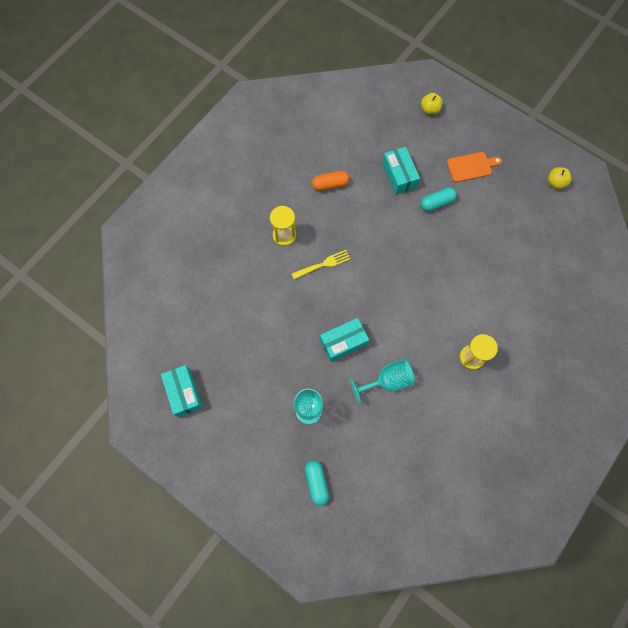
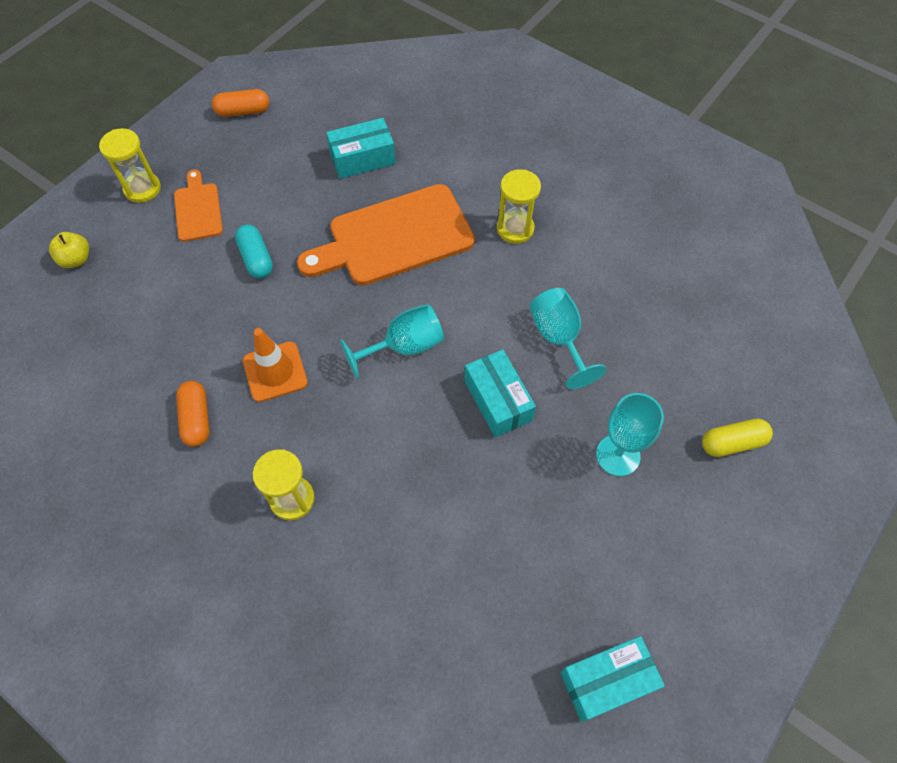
camera: 90 degrees left, 10 degrees down
yellow fork [292,250,351,279] -> none
turquoise capsule [305,460,329,506] -> yellow capsule [702,419,773,457]
turquoise box [382,147,420,195] -> turquoise box moved to [326,118,396,179]
yellow apple [548,167,572,189] -> orange capsule [212,89,269,117]
none -> yellow hourglass [99,128,161,203]
none -> orange traffic cone [243,328,308,402]
none -> orange cutting board [297,184,475,285]
none -> turquoise goblet [340,304,444,379]

